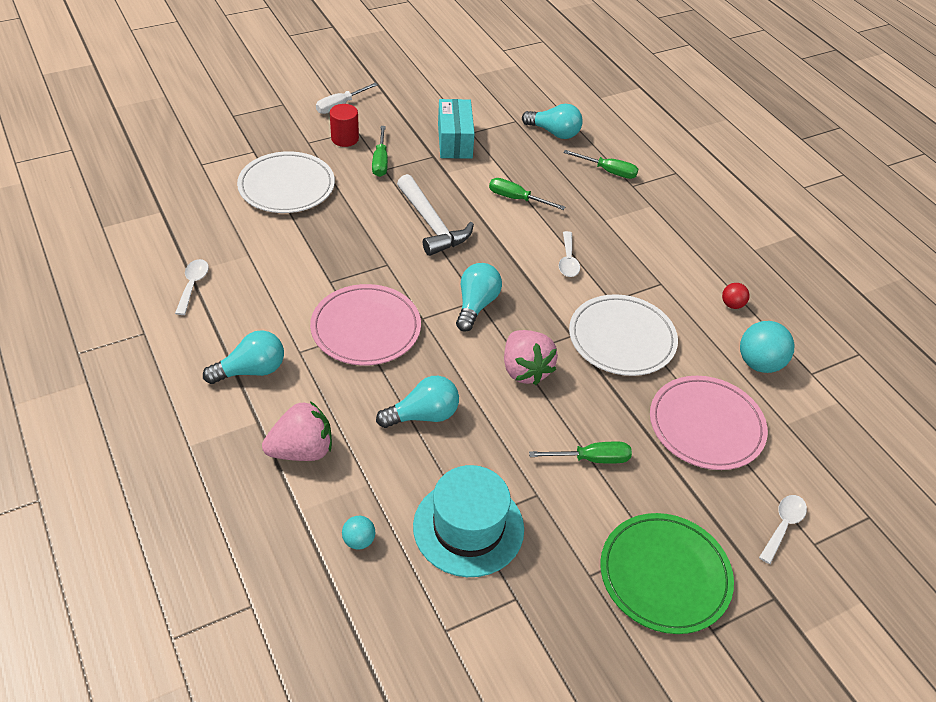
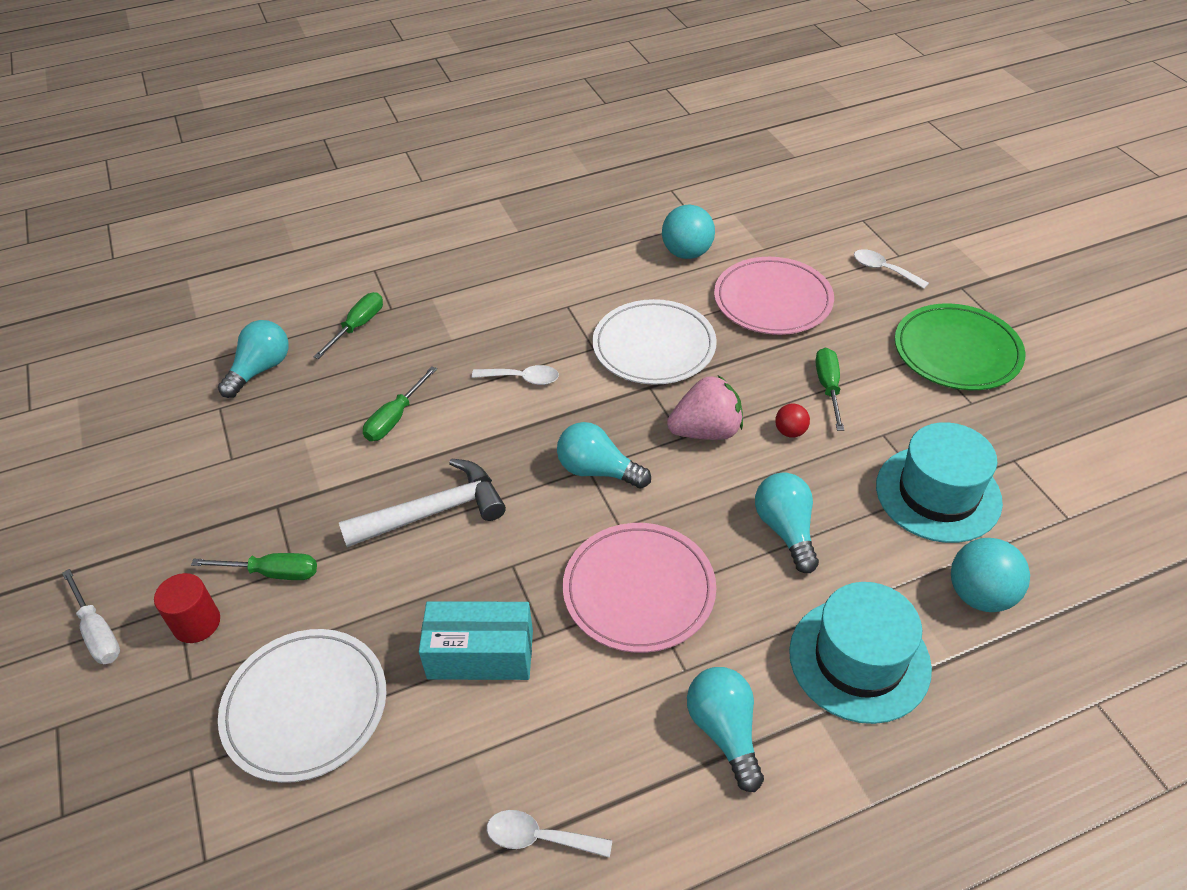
camera: 80 degrees left, 0 degrees up
pink strawberry [262,401,332,461] -> turquoise hat [789,582,932,724]
turquoise ball [342,516,375,550] -> turquoise ball [951,538,1030,612], size x1.86
turquoise box [438,99,475,159] -> turquoise box moved to [419,601,533,680]
red ball [722,283,750,309] -> red ball moved to [775,403,810,438]

